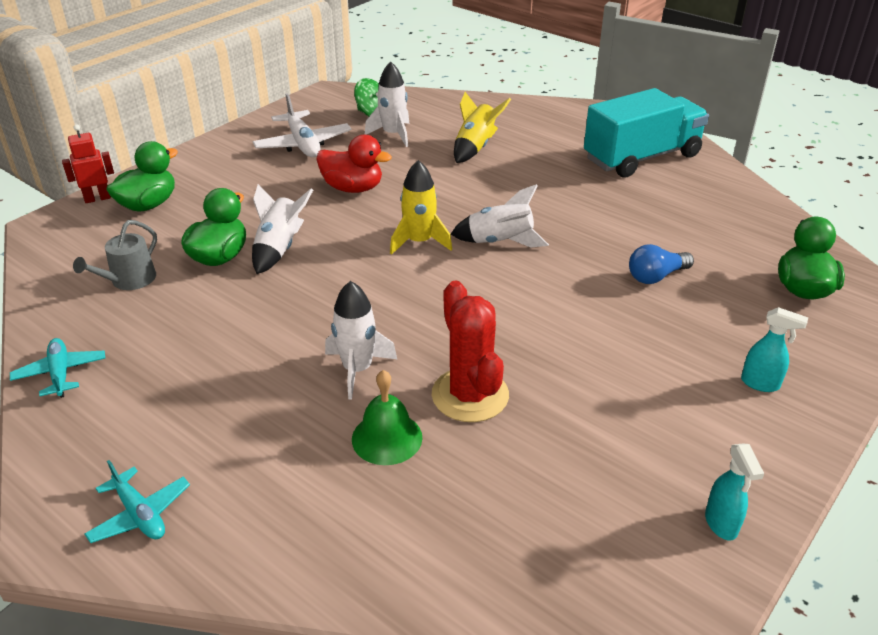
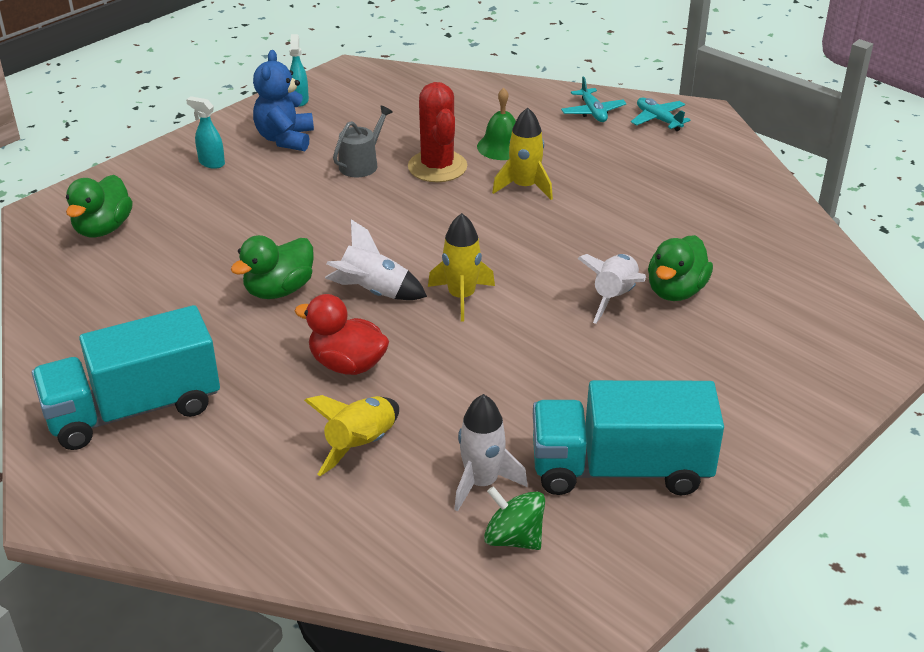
camera: 175 degrees left, 0 degrees up
turquoise plane [10,338,106,398] -> turquoise plane moved to [561,76,627,122]
red robot [62,124,114,203] -> none
grey watering can [73,220,157,290] -> grey watering can moved to [333,106,393,178]
green duck [106,141,178,212] -> green duck moved to [230,235,314,299]
white plane [253,93,352,157] -> turquoise truck [533,380,724,495]
red duck [316,135,392,193] -> red duck moved to [295,294,389,375]
white rocket [325,281,397,400] -> yellow rocket [492,108,553,200]
blue light bulb [629,244,694,284] -> none
none -> blue teddy bear [253,50,314,151]

